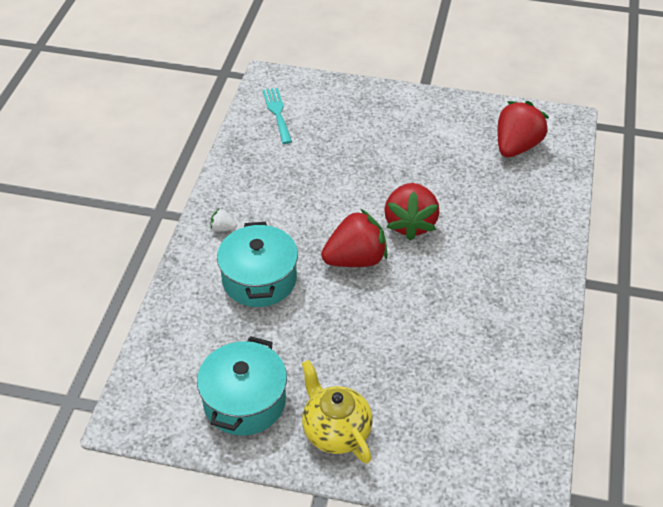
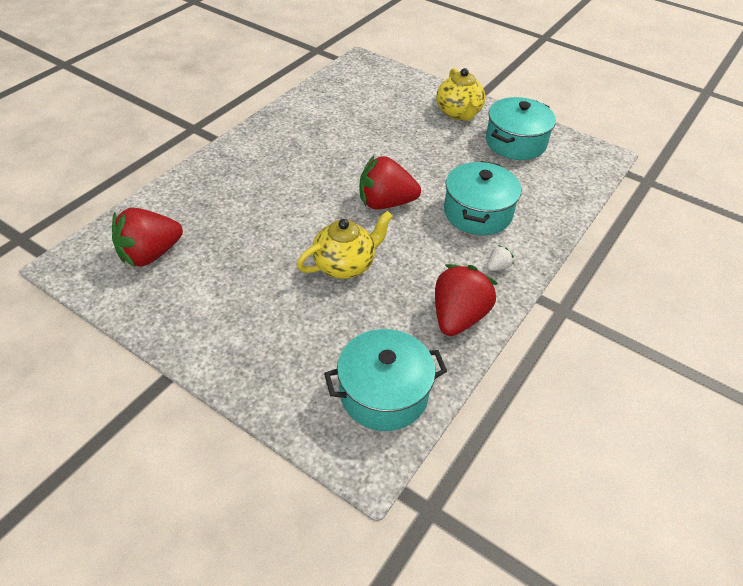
camera: 160 degrees left, 0 degrees up
white strawberry [211,209,237,231] -> white strawberry turned 75 degrees counterclockwise [487,245,514,271]
turquoise fork [262,88,292,144] -> turquoise pot [324,329,447,431]
red strawberry [384,183,440,241] -> red strawberry moved to [435,264,498,336]
none -> yellow teapot [297,211,393,279]

